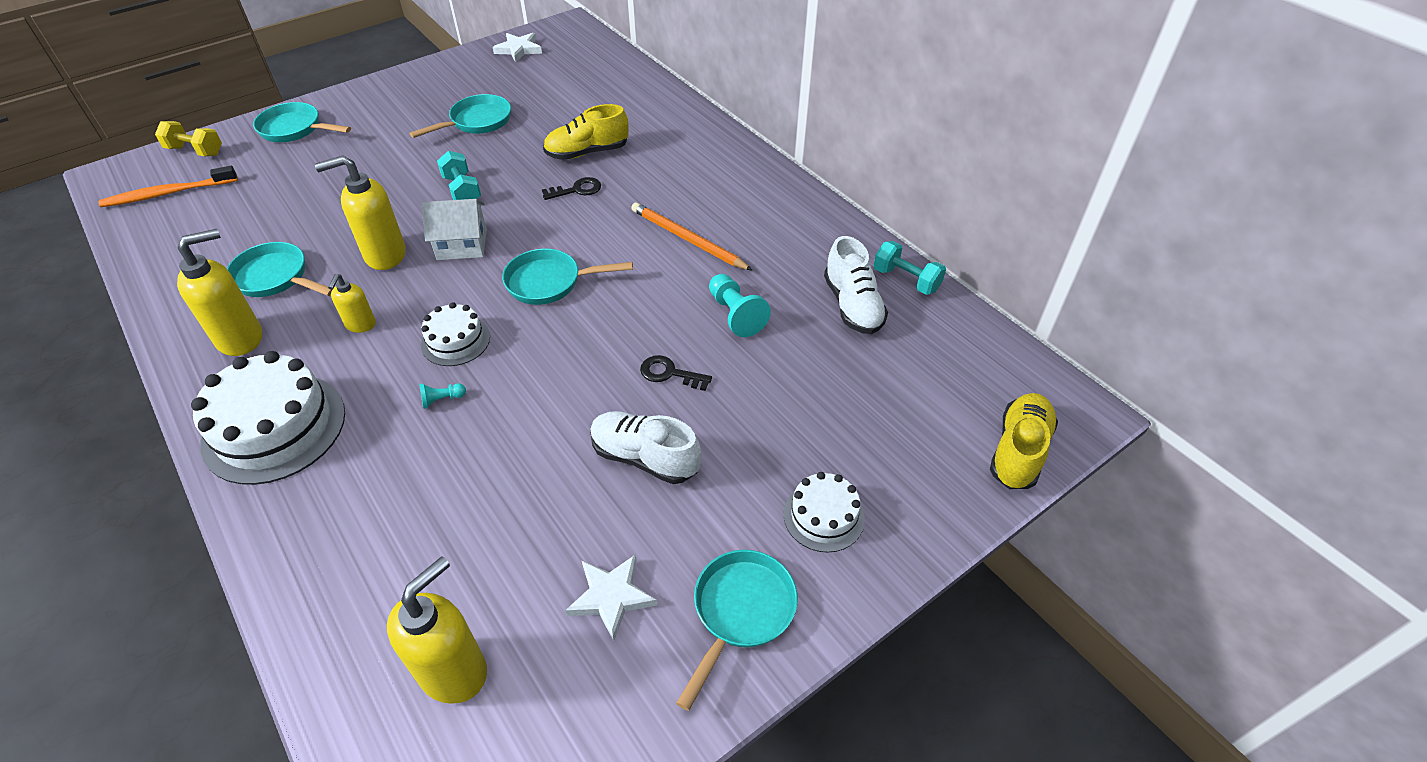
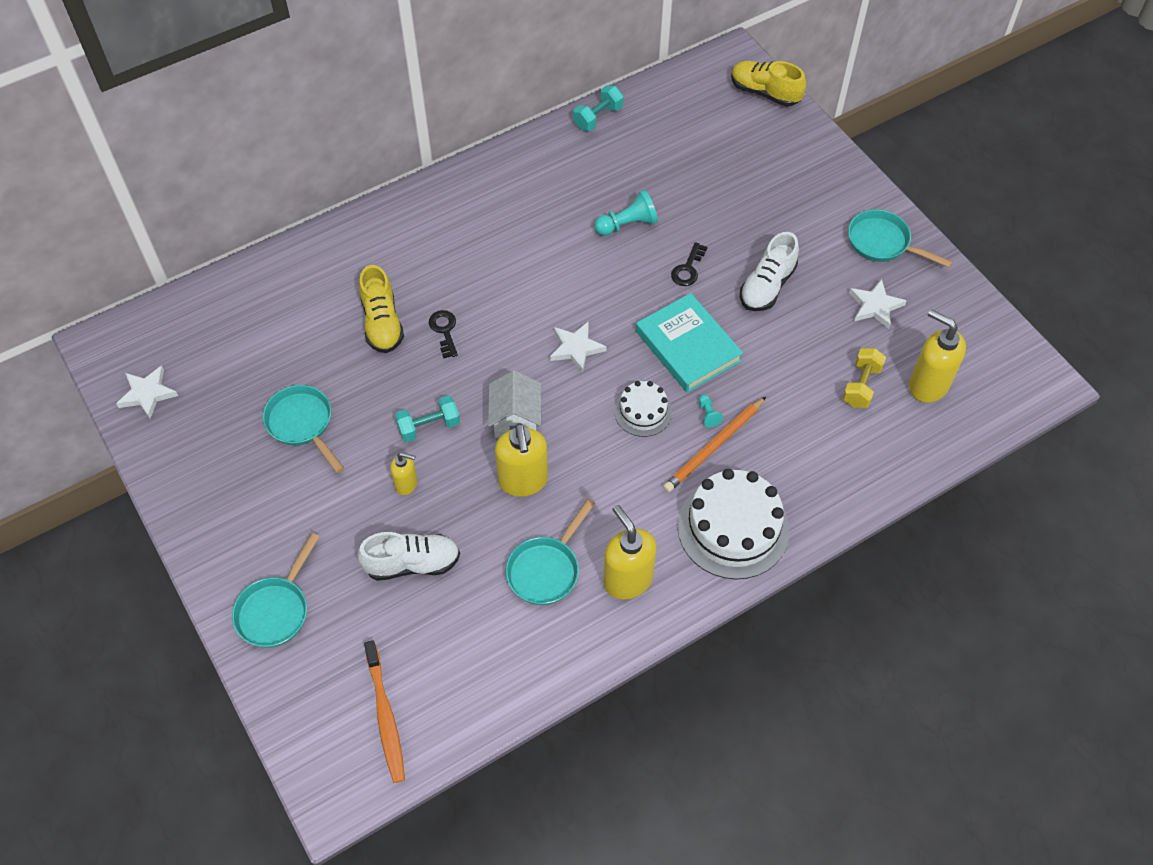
camera: 85 degrees left, 10 degrees up
yellow dumbbell [155,121,222,156] -> yellow dumbbell moved to [842,348,886,408]
yellow soap dispenser [328,274,376,333] -> yellow soap dispenser moved to [390,452,417,495]
turquoise pan [502,249,633,305] -> white star [550,321,607,373]
orange pencil [631,202,753,271] -> orange pencil moved to [663,397,766,492]
white cake [784,472,865,553] -> none
white shoe [824,236,888,334] -> white shoe moved to [357,532,460,581]
none -> turquoise book [636,293,743,393]

